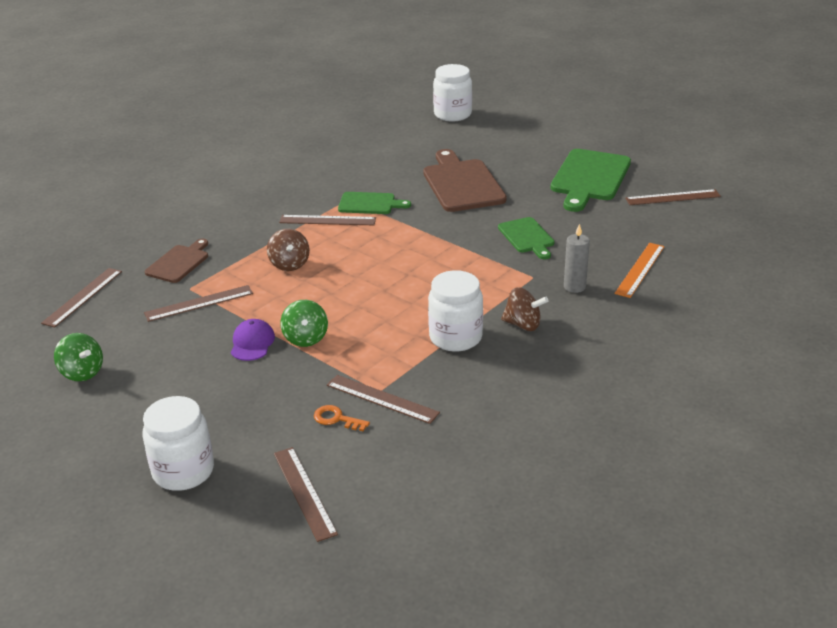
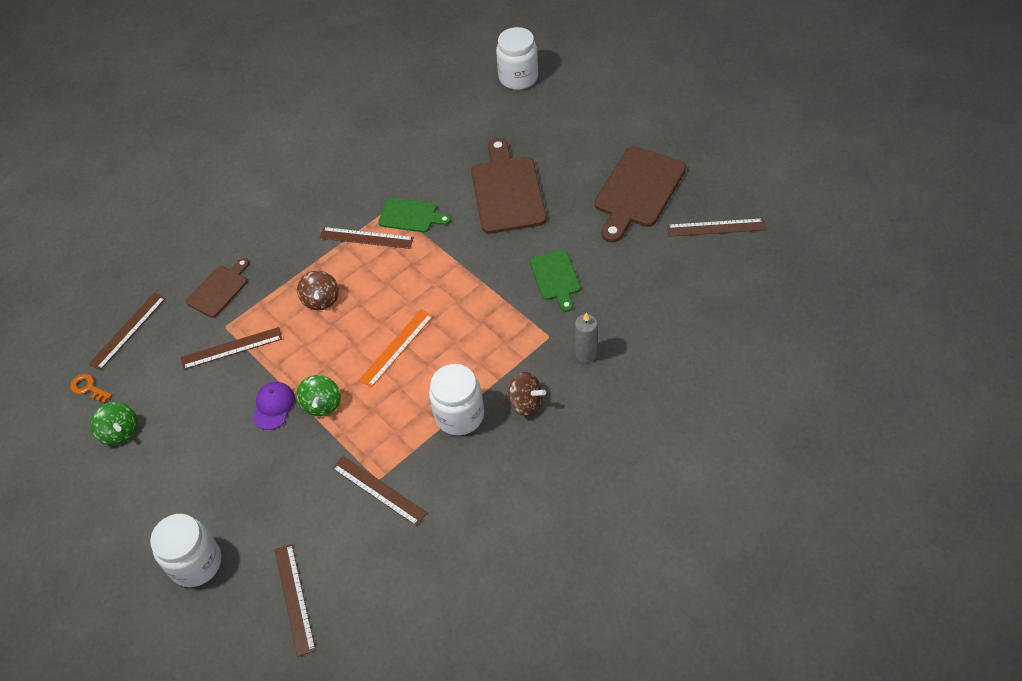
camera: 10 degrees right, 20 degrees up
orange key [314,405,370,431] -> orange key moved to [70,374,112,403]
green cutting board [550,149,631,212] -> brown cutting board [595,146,686,243]
orange ruler [614,243,665,298] -> orange ruler moved to [359,309,433,388]

